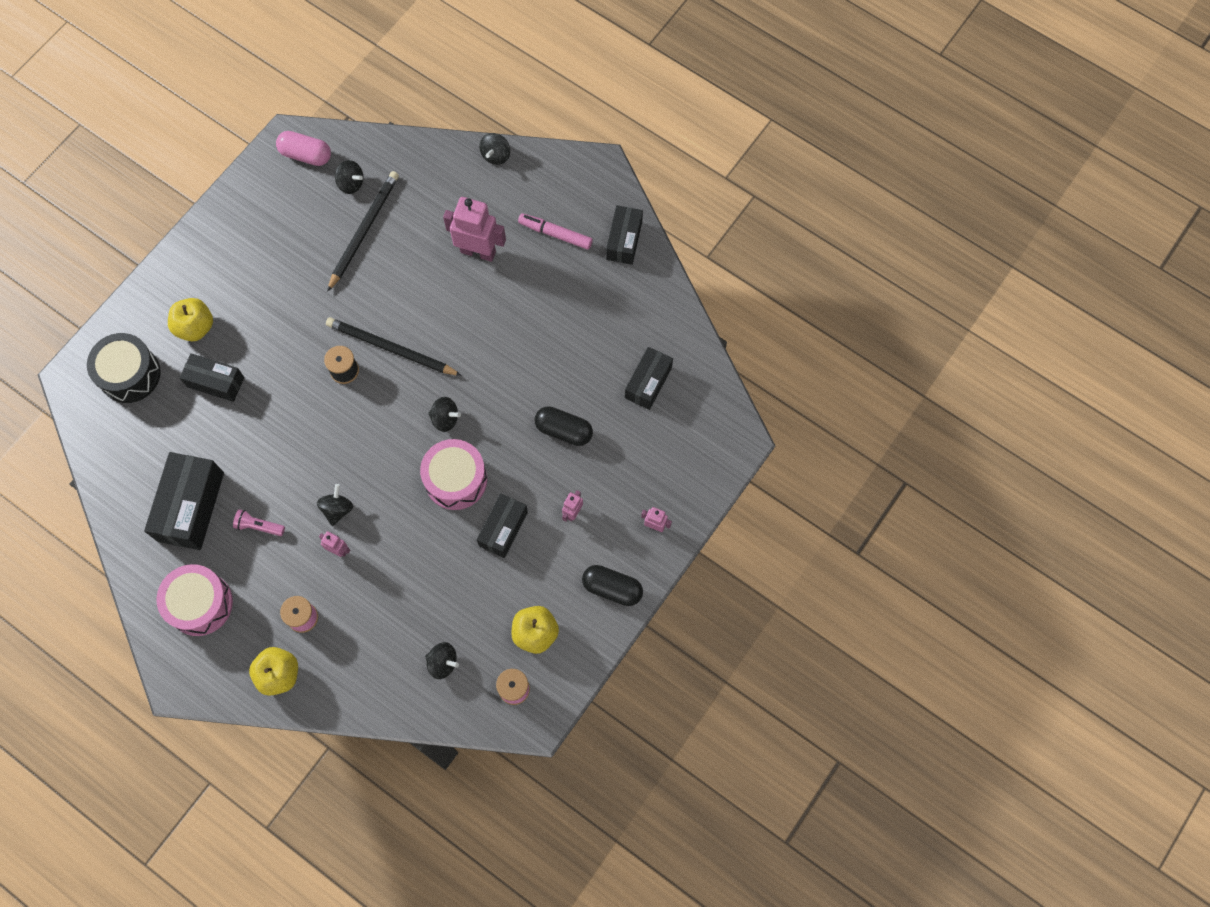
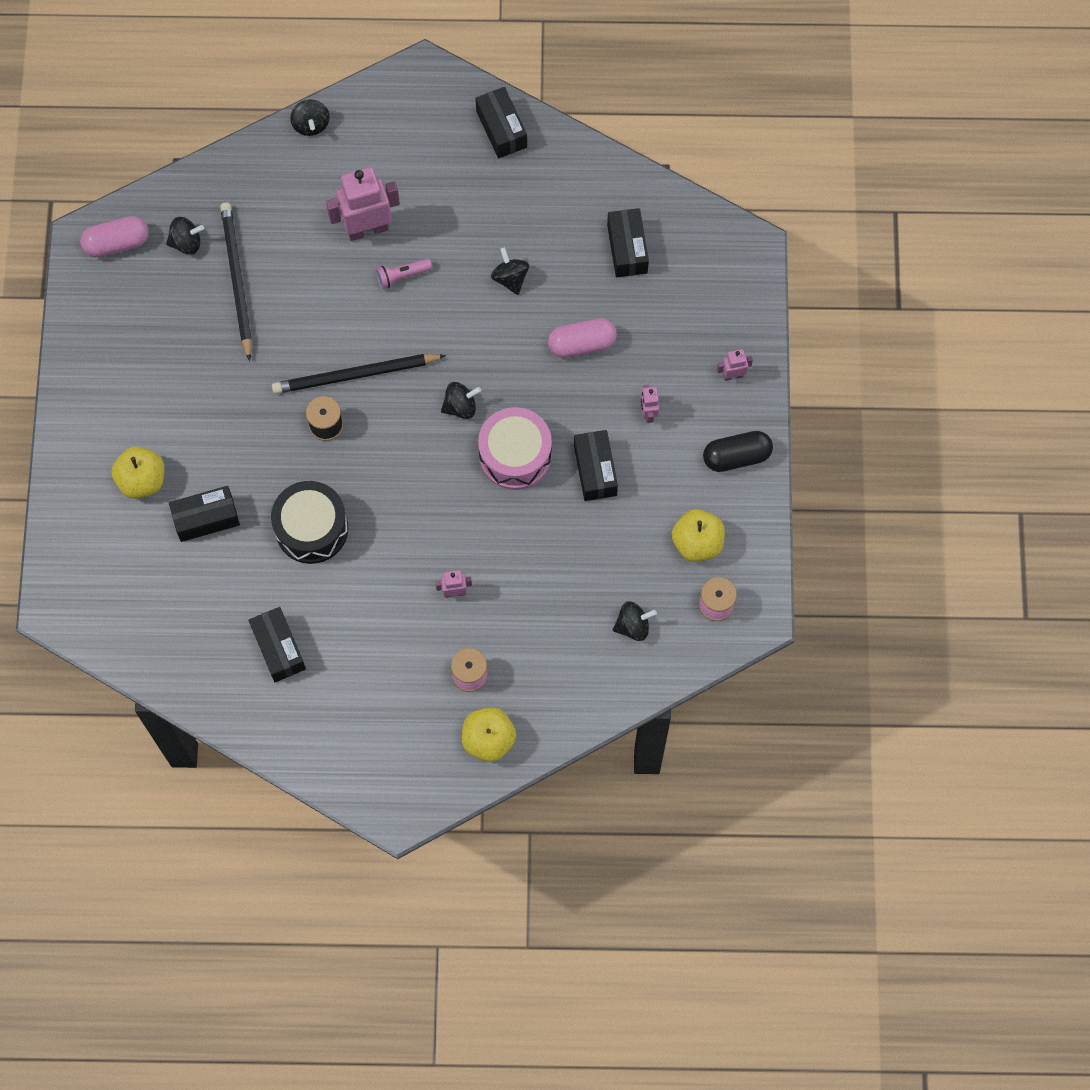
camera: 35 degrees left, 0 degrees up
black drum [87,333,161,403] -> black drum moved to [271,481,348,564]
black box [144,452,224,550] -> black box [248,607,306,682], size x0.64
pink drum [157,564,233,636] -> none
pink flashlight [233,509,285,536] -> pink flashlight moved to [376,258,432,289]
black spinning top [317,484,353,526] -> black spinning top moved to [491,247,529,295]
pink marker [518,213,593,250] -> none
black capsule [534,406,593,446] -> pink capsule [548,318,617,358]

